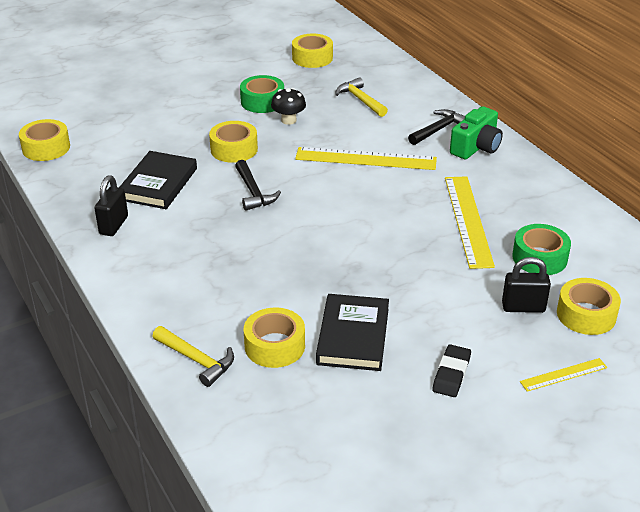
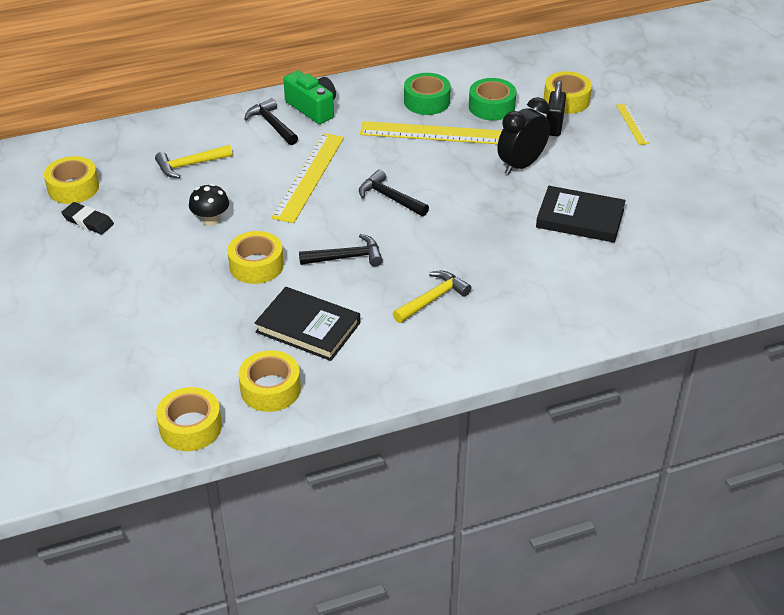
camera: 80 degrees left, 5 degrees up
black padlock [95,175,128,236] -> none
yellow hammer [152,326,234,387] -> yellow hammer moved to [393,271,471,323]
green tape [240,75,284,113] -> green tape moved to [404,73,451,115]
yellow tape [244,308,305,368] -> yellow tape moved to [238,350,301,412]
black eraser [432,344,471,397] -> black eraser moved to [61,202,114,235]
none -> black hammer [359,170,429,217]
none -> black clock [498,97,550,175]

